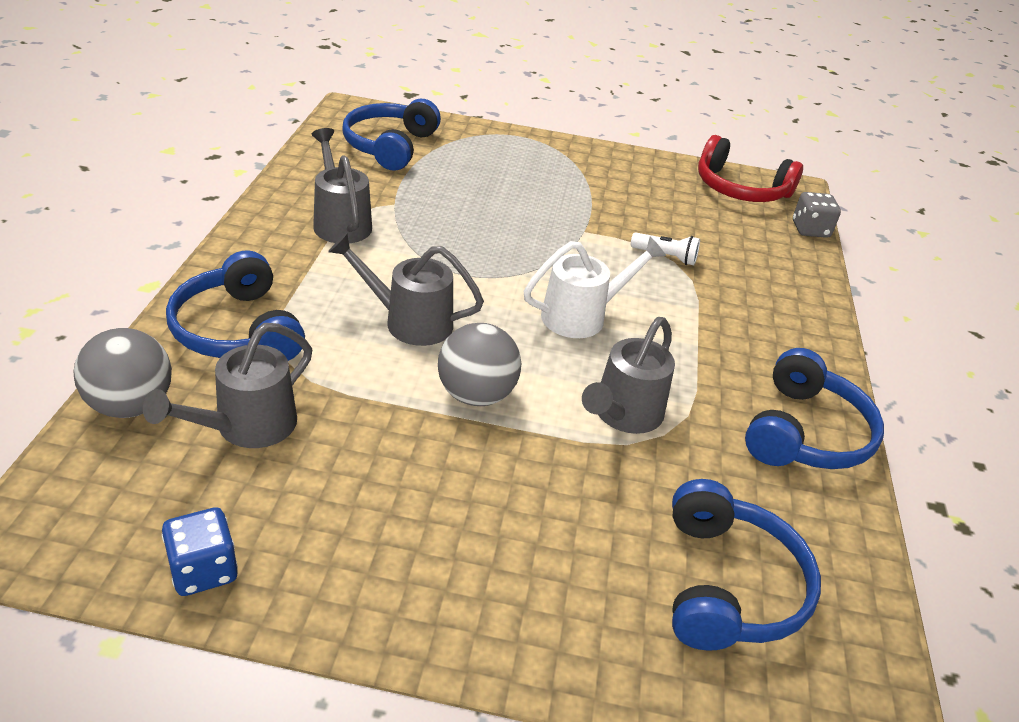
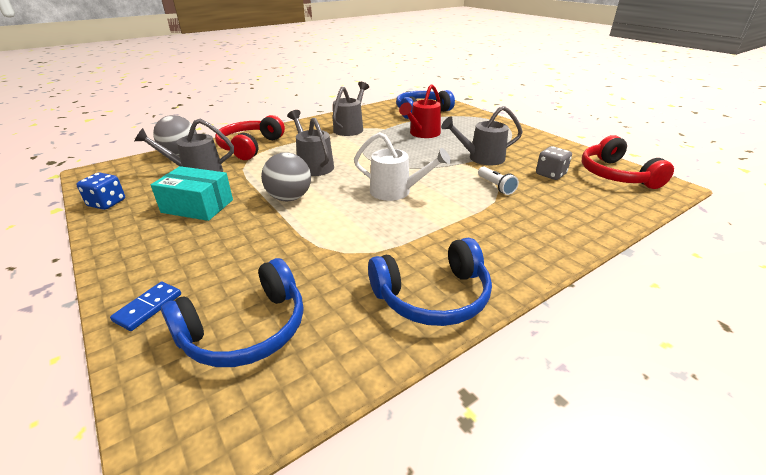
camera: 50 degrees right, 5 degrees down
blue headphones [166,250,305,361] -> red headphones [215,115,285,160]
grey watering can [582,317,675,434] -> grey watering can moved to [441,106,522,165]
grey dice [793,192,841,238] -> grey dice moved to [536,146,572,180]
none -> blue domino [110,282,181,331]
none -> turquoise box [151,166,233,221]
none -> red watering can [399,84,441,138]

